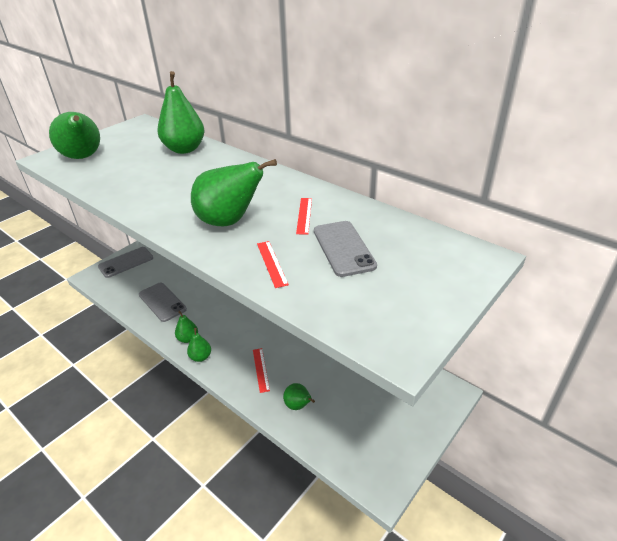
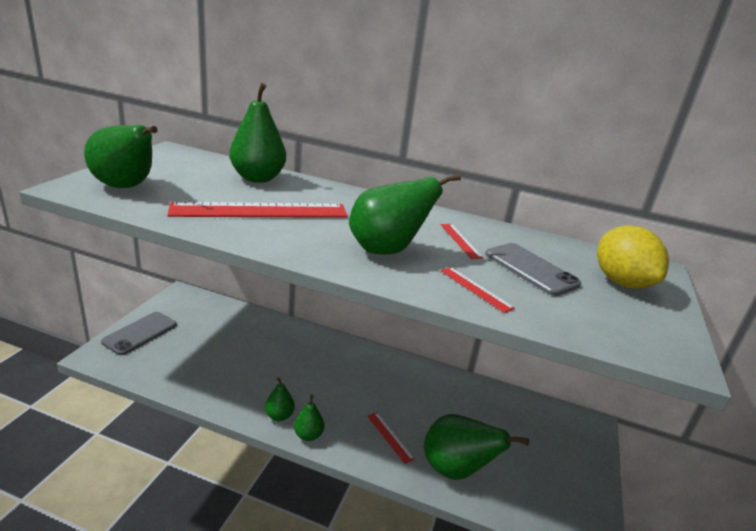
camera: 25 degrees left, 10 degrees down
grey phone [139,282,187,322] -> none
green pear [283,383,315,410] -> green pear [424,414,529,480], size x1.97
none -> red ruler [168,202,348,218]
none -> yellow lemon [597,225,669,289]

